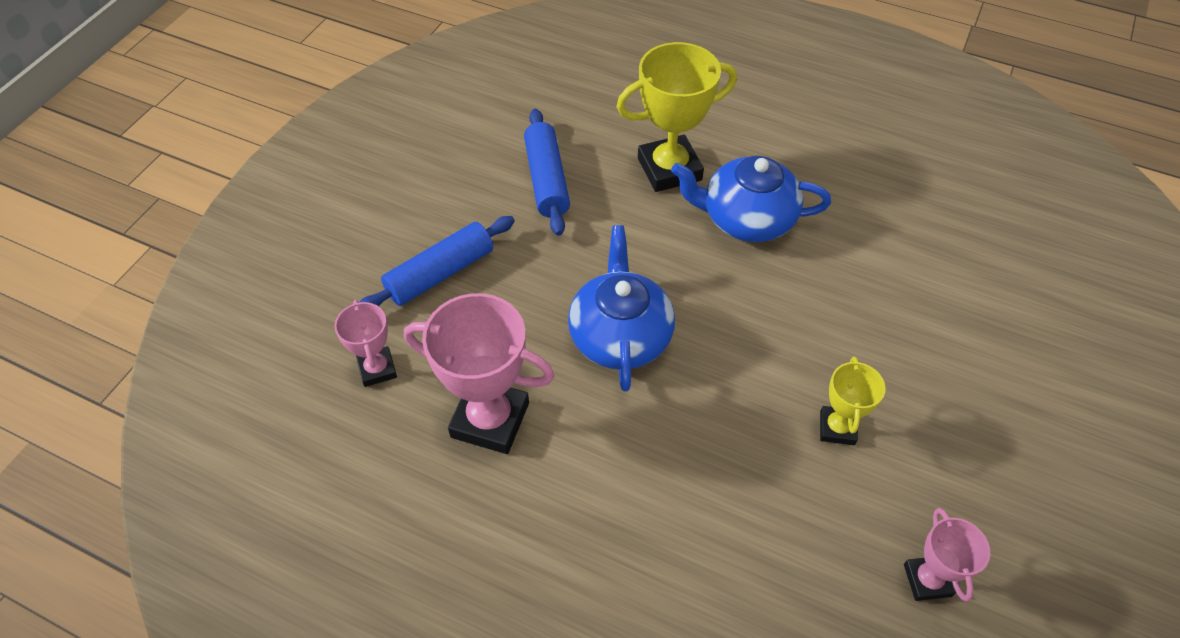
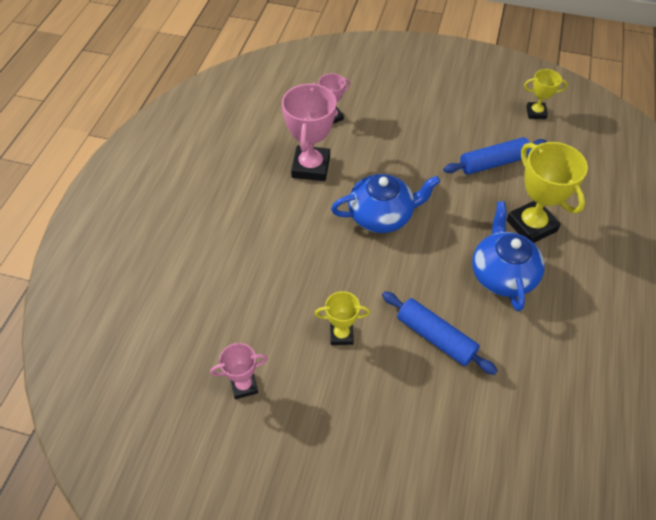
camera: 80 degrees right, 0 degrees up
blue rolling pin [359,216,515,306] -> blue rolling pin moved to [382,291,498,375]
none -> yellow trophy [524,69,568,119]

